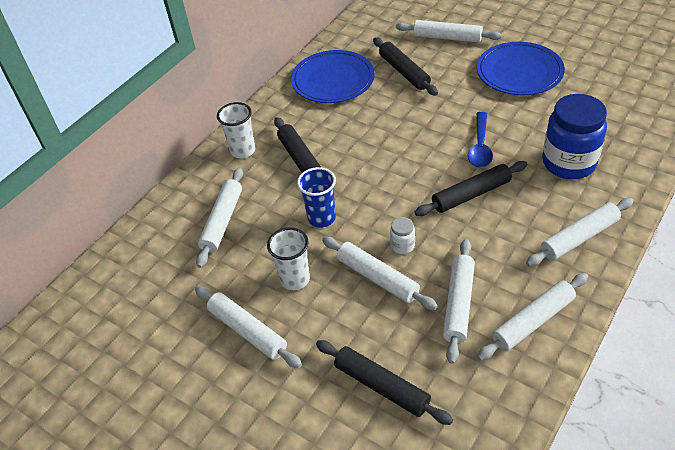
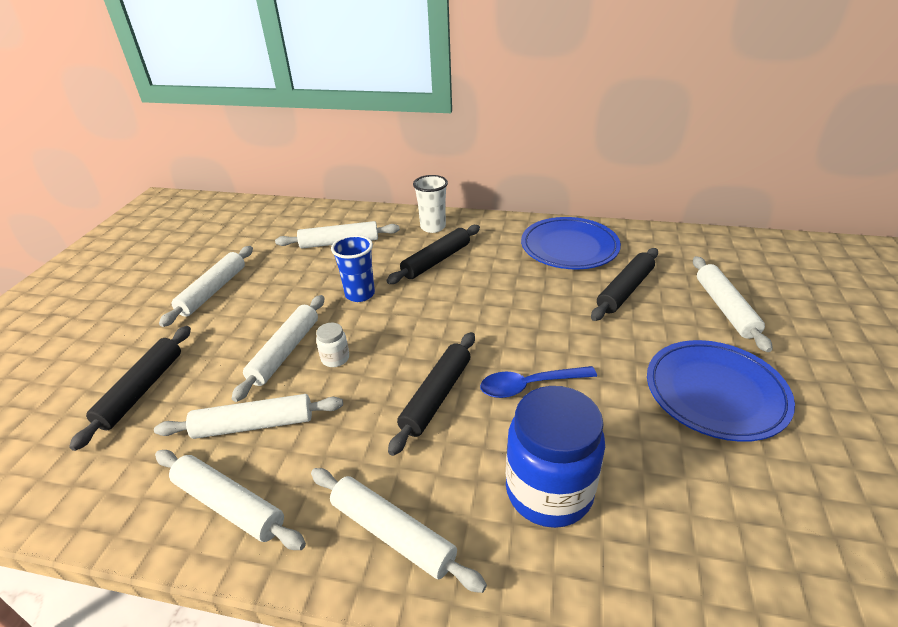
camera: 65 degrees right, 10 degrees down
white cup [267,227,310,290] -> none
black rolling pin [414,161,527,216] -> black rolling pin turned 75 degrees clockwise [388,332,475,456]

